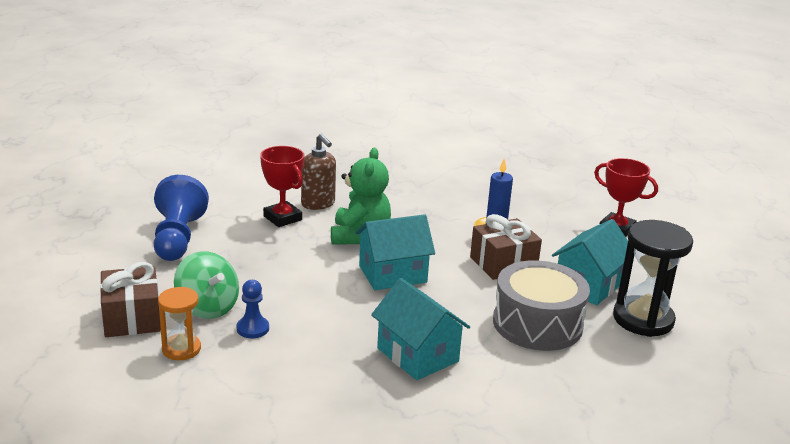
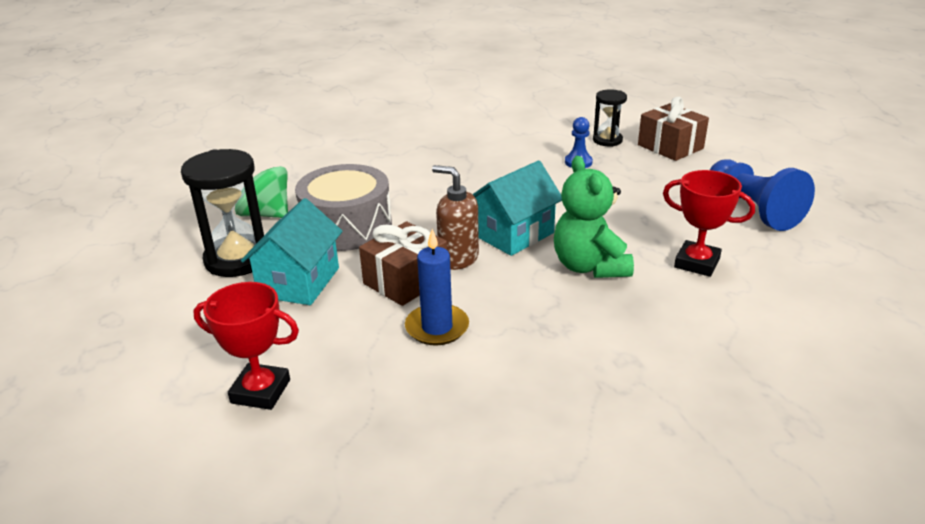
camera: 160 degrees right, 5 degrees up
orange hourglass [158,287,201,360] -> black hourglass [593,89,627,147]
green spinning top [174,251,239,319] -> green spinning top moved to [235,166,288,218]
brown soap dispenser [301,134,336,210] -> brown soap dispenser moved to [432,165,479,270]
turquoise house [371,278,470,380] -> none

